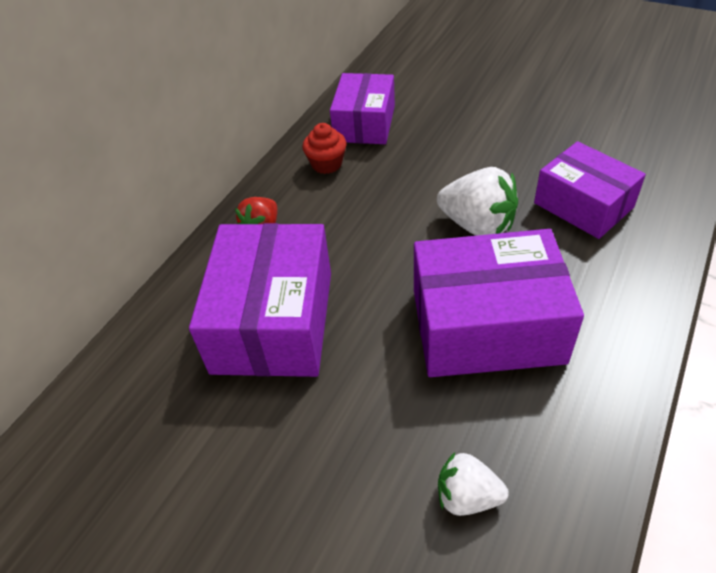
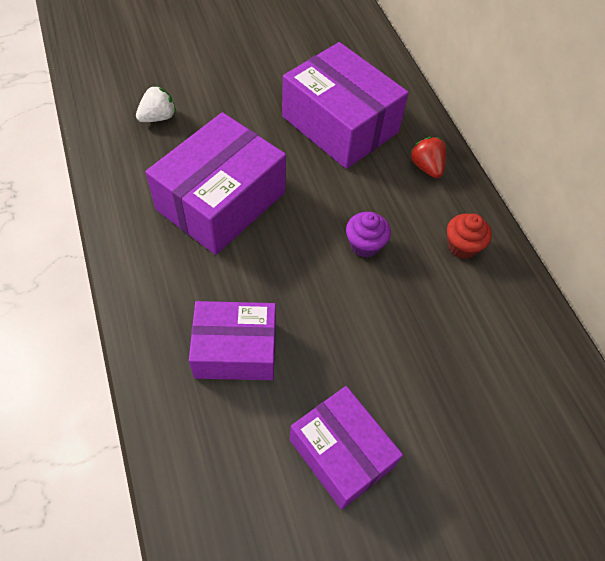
camera: 125 degrees right, 10 degrees up
purple box [330,73,395,144] -> purple box moved to [290,386,403,510]
white strawberry [437,167,518,236] -> none
none -> purple cupcake [346,212,391,257]

